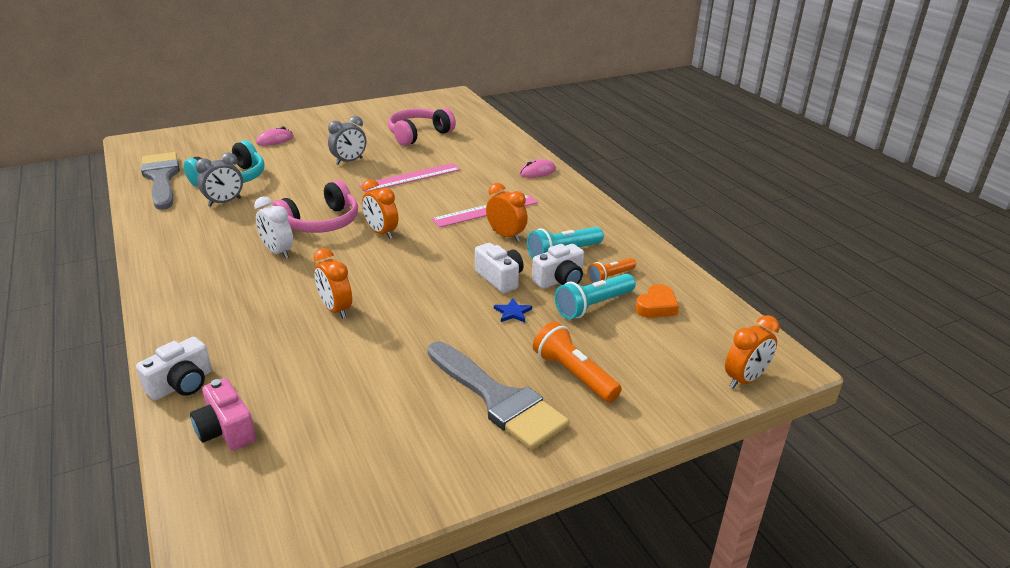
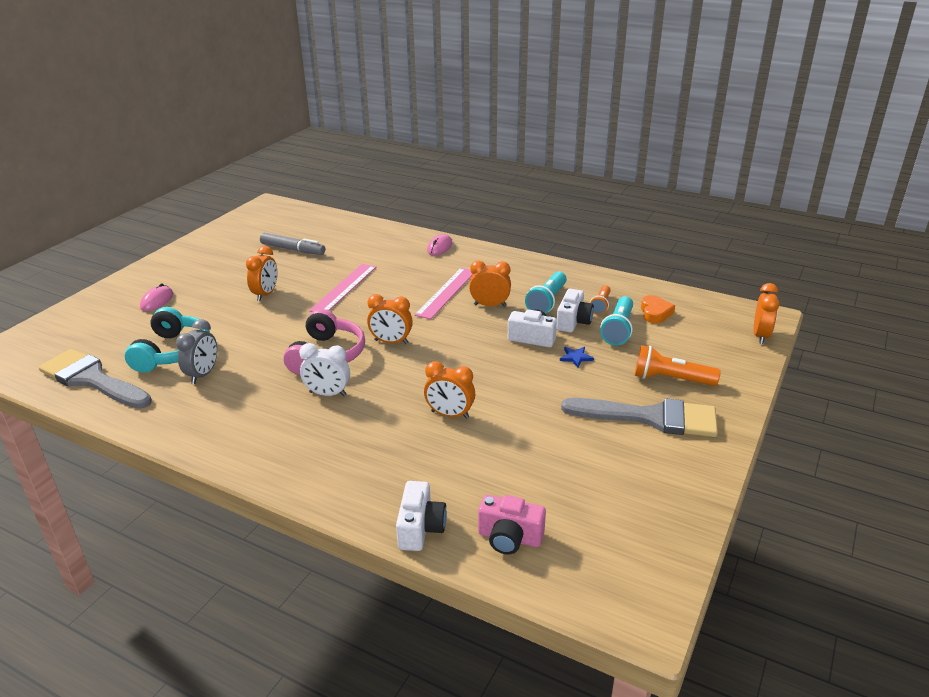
camera: 35 degrees left, 0 degrees up
grey clock [328,116,366,165] -> orange clock [246,246,277,301]
pink headphones [388,108,456,146] -> grey marker [260,233,325,255]

